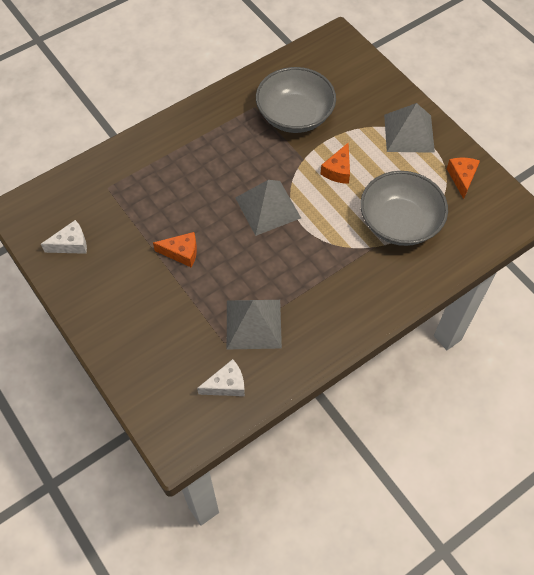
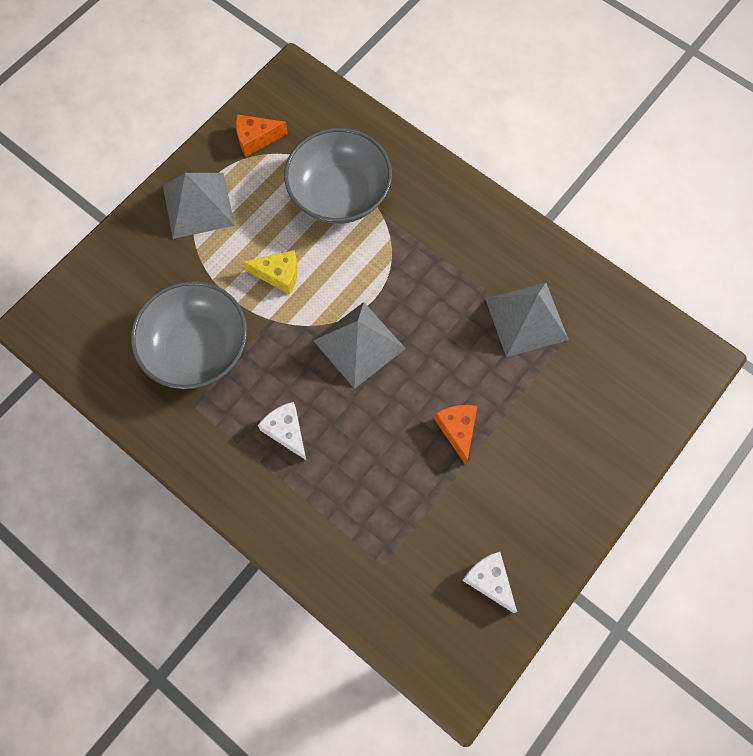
camera: 105 degrees left, 10 degrees up
white cheese [197,359,245,396] -> white cheese moved to [258,402,306,460]
orange cheese [321,143,350,184] -> yellow cheese [243,250,298,294]

